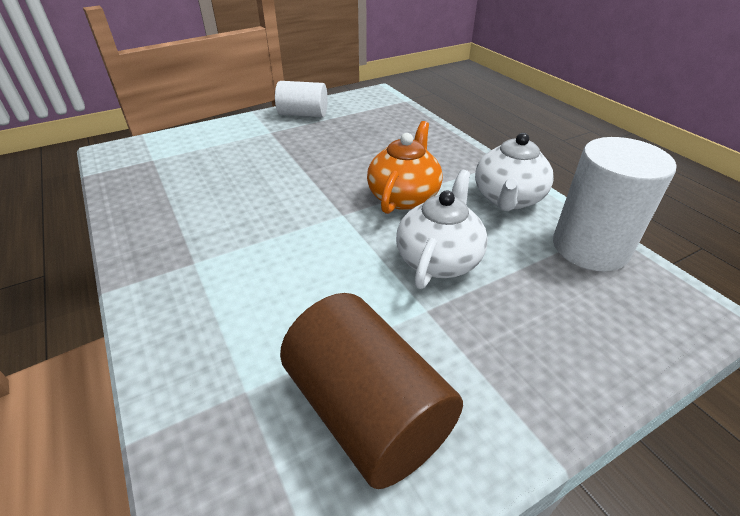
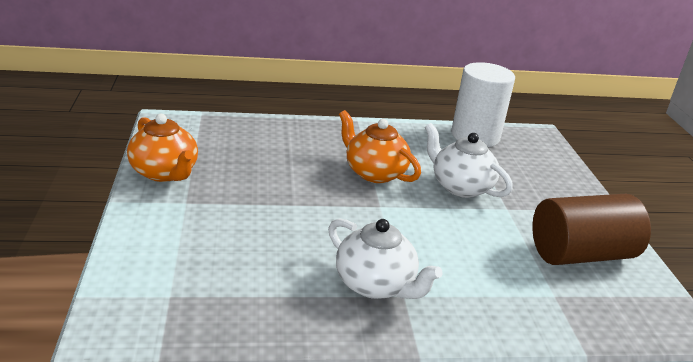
camera: 70 degrees left, 10 degrees down
white cylinder [275,81,328,117] -> orange teapot [127,114,198,182]
white teapot [475,133,554,211] -> white teapot moved to [328,219,443,299]

